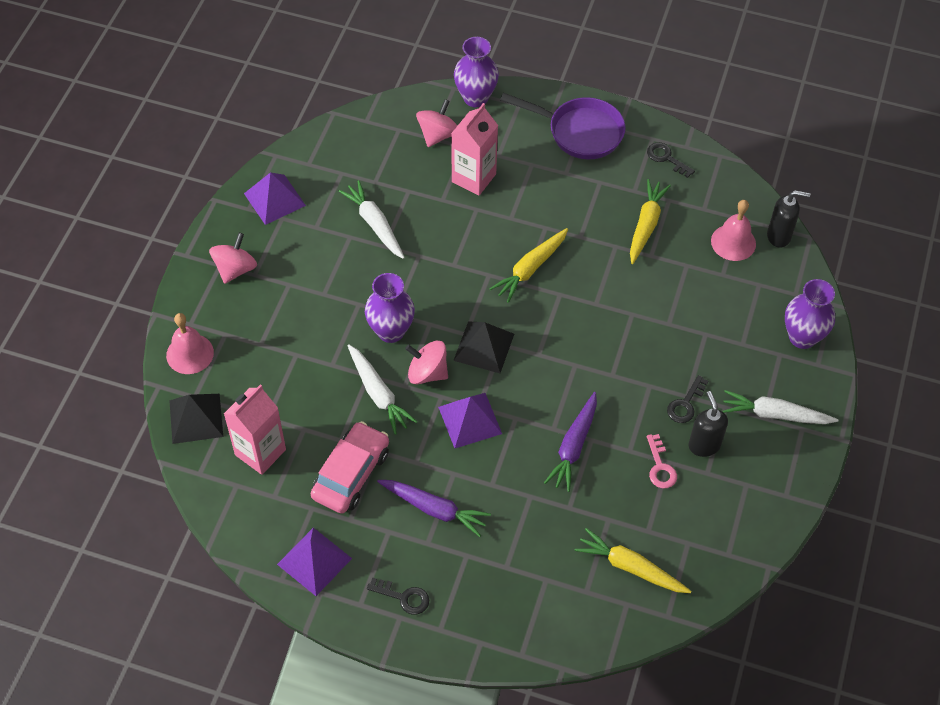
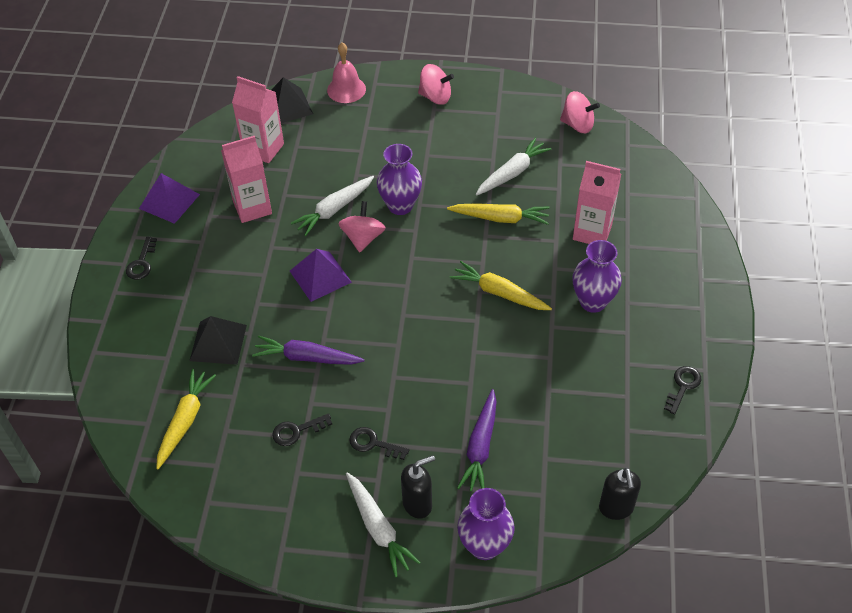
camera: 80 degrees right, 5 degrees down
purple pyramid [244,172,306,225] -> none
pink car [311,421,389,514] -> pink carton [221,136,272,223]
purple carrot [377,480,491,537] -> purple carrot moved to [457,389,497,491]
pink spinning top [416,99,457,147] -> pink spinning top moved to [560,91,600,133]
black pyramid [453,321,514,373] -> black pyramid moved to [190,316,247,365]
purple vase [454,37,499,107] -> purple vase moved to [572,240,622,313]
purple pan [500,93,626,159] -> none
yellow carrot [630,179,671,264] -> yellow carrot moved to [447,203,550,225]
pink key [647,434,677,488] -> black key [272,413,332,446]
black soap dispenser [688,391,728,457] -> black soap dispenser moved to [401,455,435,519]
pink bell [711,200,756,261] -> none
white carrot [722,390,839,424] -> white carrot turned 150 degrees clockwise [346,472,421,577]

